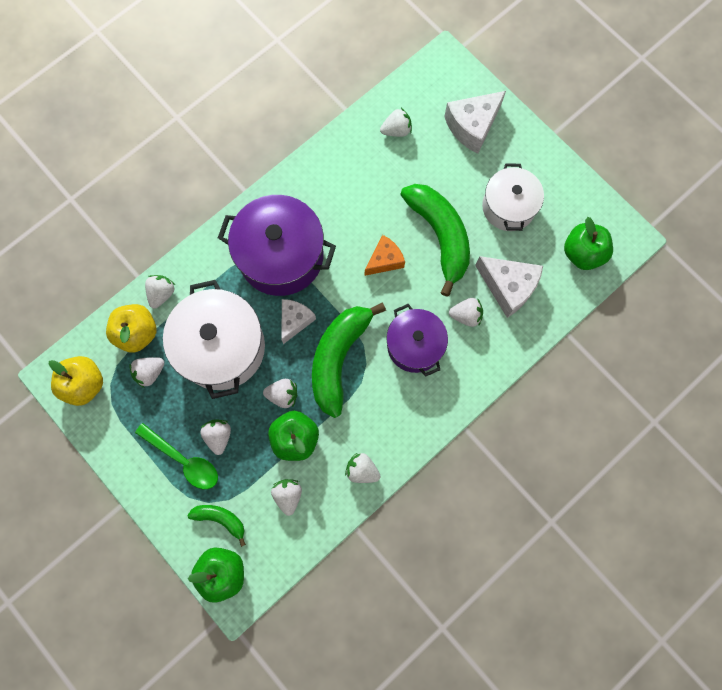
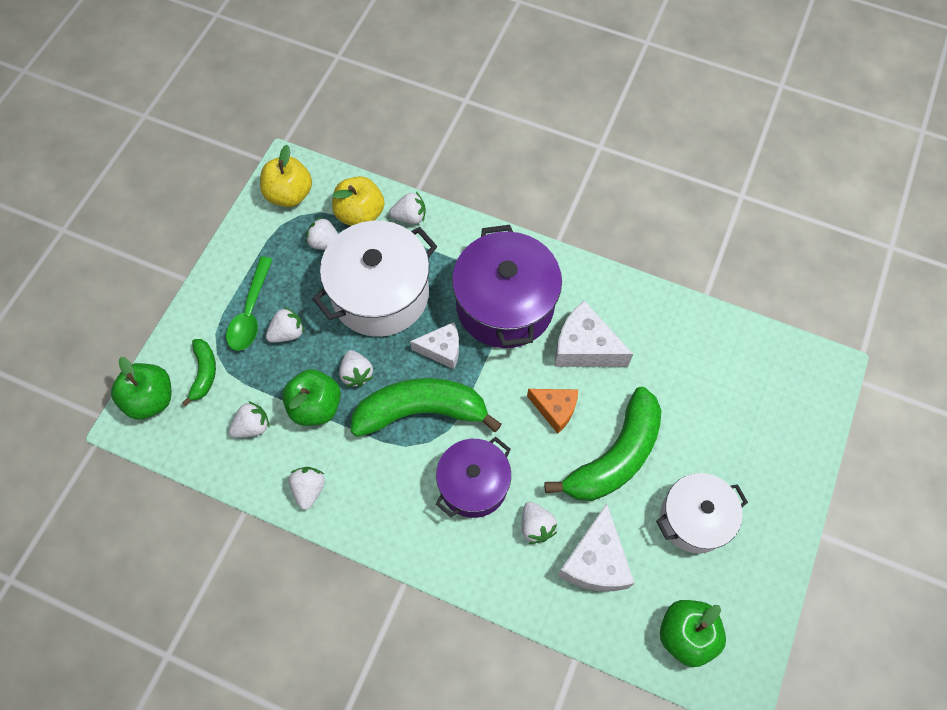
camera: 65 degrees right, 10 degrees down
white strawberry [380,108,412,137] -> none
white cheese [444,91,506,154] -> white cheese moved to [555,300,633,367]

